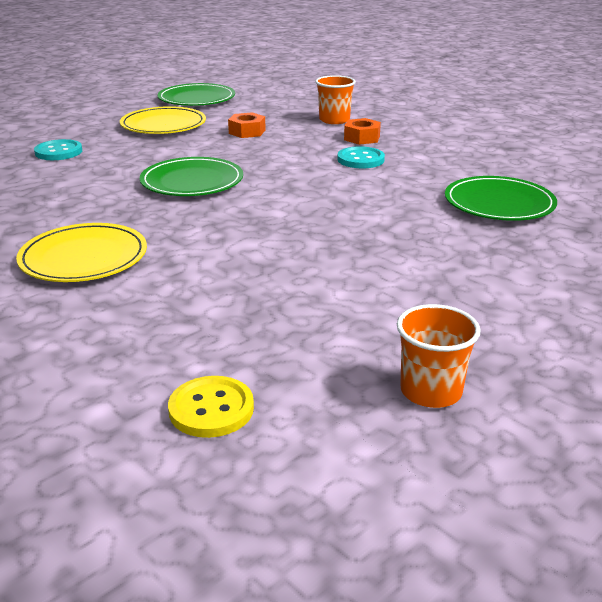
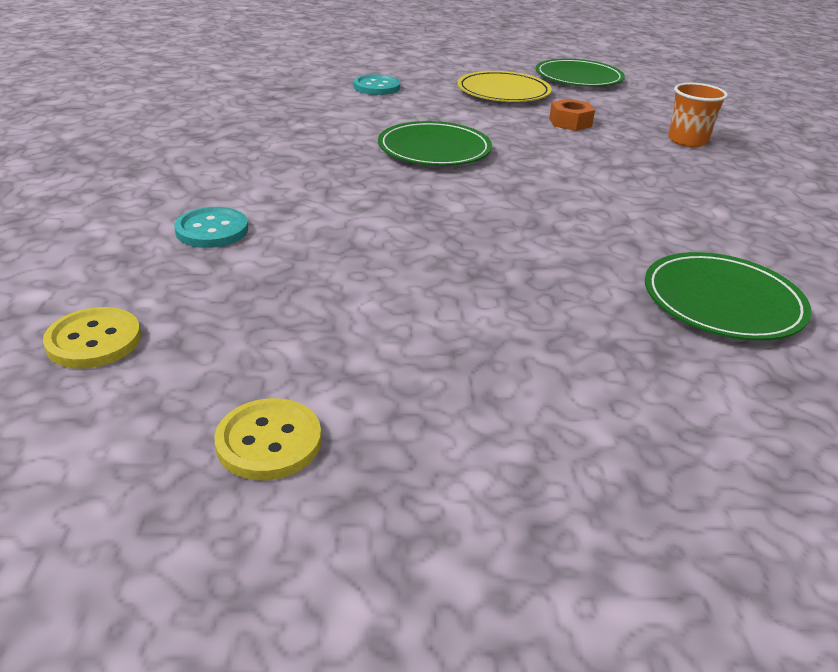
camera: 40 degrees right, 5 degrees up
yellow plate [16,223,147,282] -> none
turquoise button [337,146,385,169] -> turquoise button moved to [174,207,248,248]
orange nut [344,118,381,145] -> none
orange cup [397,304,481,408] -> yellow button [214,398,321,480]

